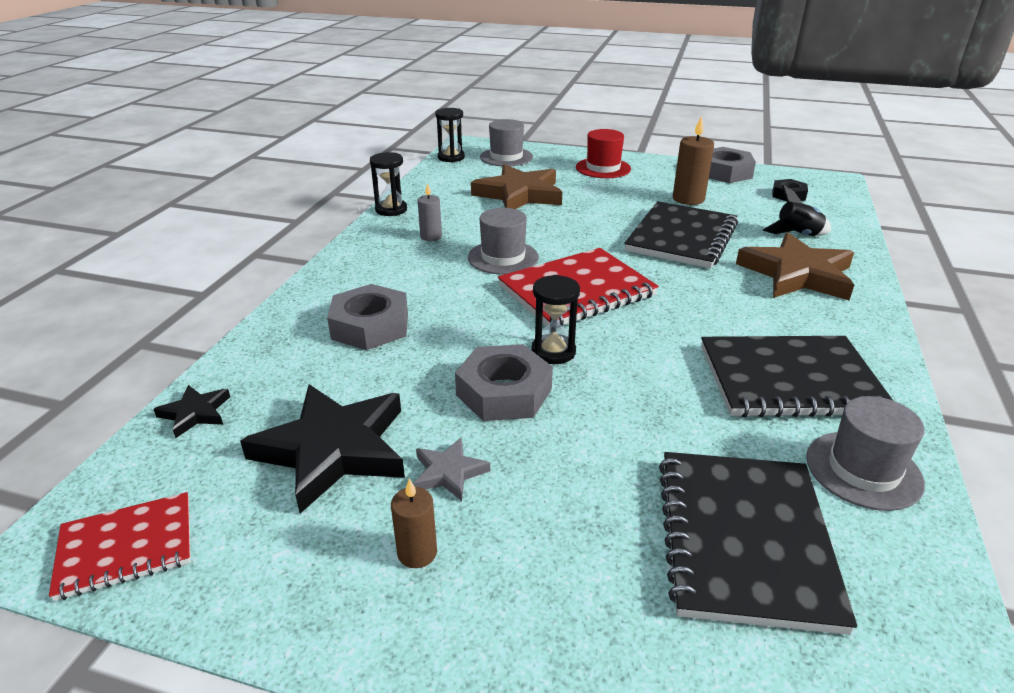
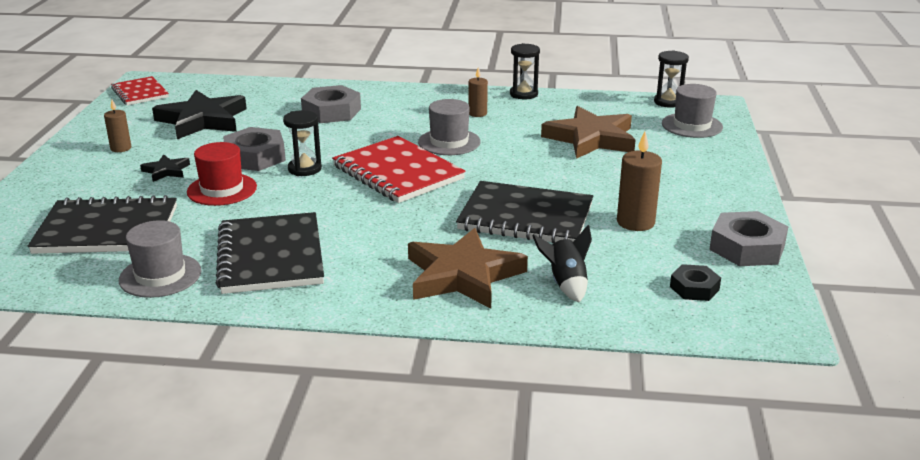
camera: 80 degrees right, 5 degrees down
black star [153,385,230,438] -> black star moved to [140,154,190,182]
grey star [413,437,490,501] -> none
grey candle [418,183,442,241] -> brown candle [468,68,488,117]
red hat [576,129,631,178] -> red hat moved to [187,142,257,206]

